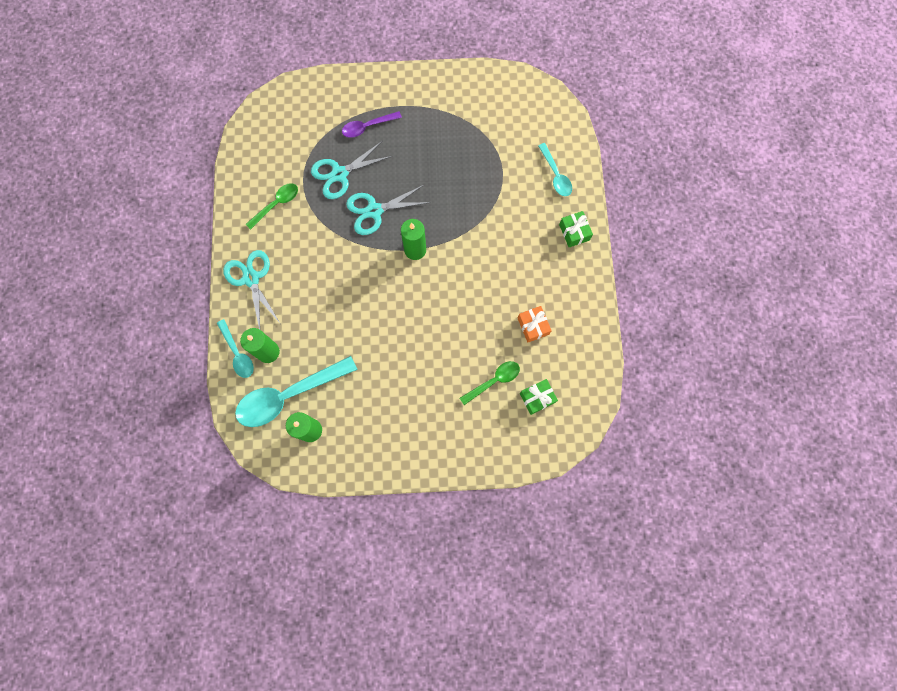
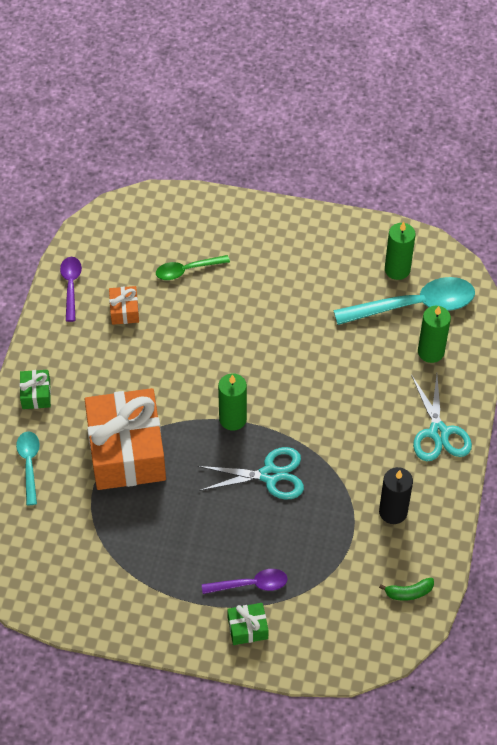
camera: 165 degrees left, 20 degrees down
turquoise spoon [217,319,254,378] -> none
green spoon [246,183,298,230] -> black candle [379,467,413,524]
turquoise scissors [311,141,392,199] -> none
green gift [520,379,558,415] -> green gift moved to [227,603,269,645]
none -> purple spoon [60,257,82,322]
none -> orange gift [85,388,166,490]
none -> green banana [379,578,434,601]

